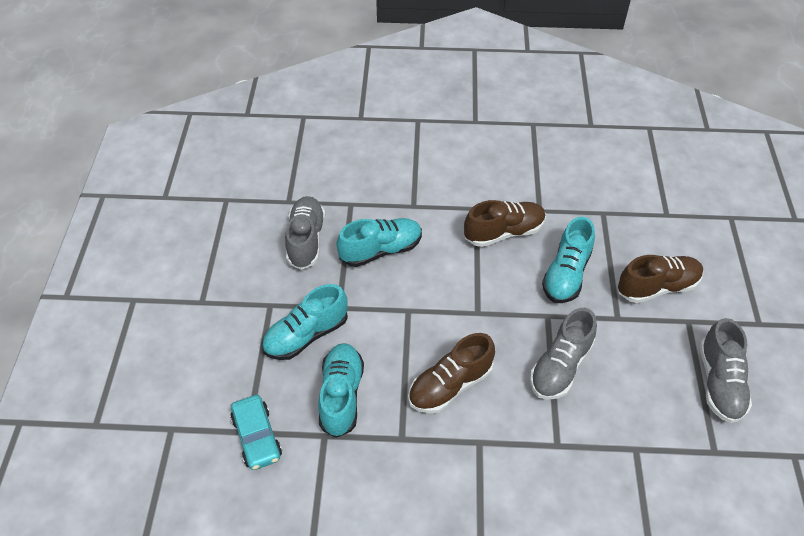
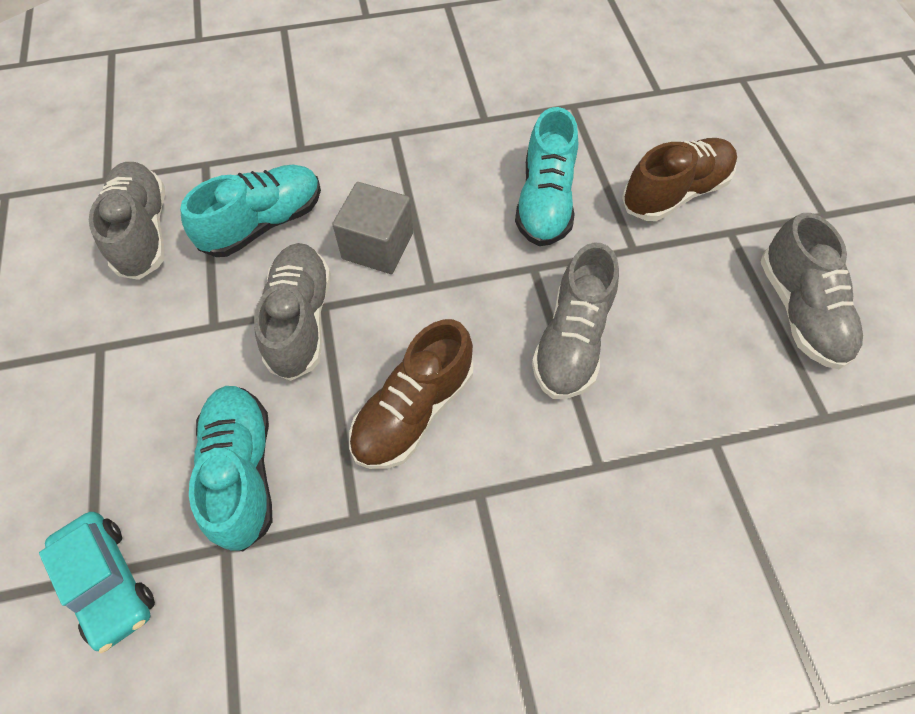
camera: 15 degrees left, 10 degrees up
turquoise shoe [262,284,348,360] -> none
brown shoe [464,200,546,247] -> none
none -> grey shoe [254,243,331,381]
none -> grey cube [332,182,413,274]

